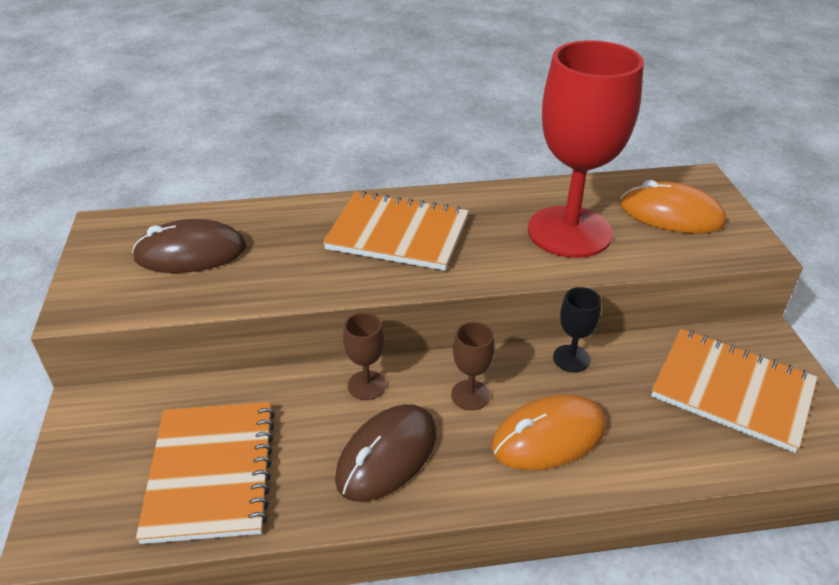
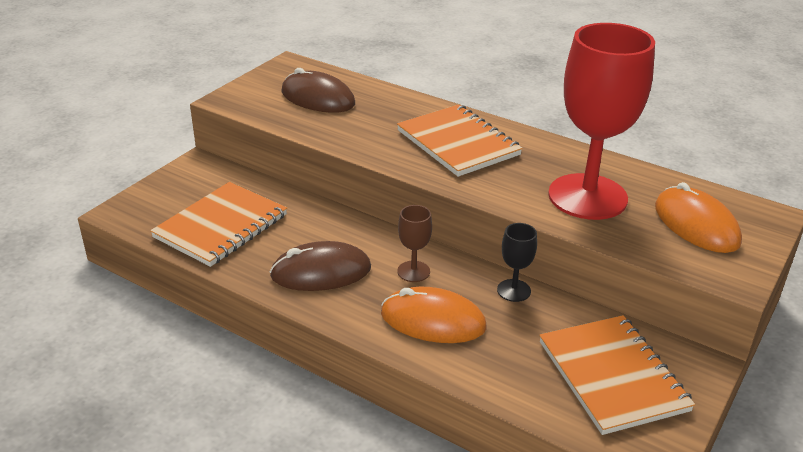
camera: 40 degrees right, 5 degrees down
brown goblet [343,312,386,400] -> none

